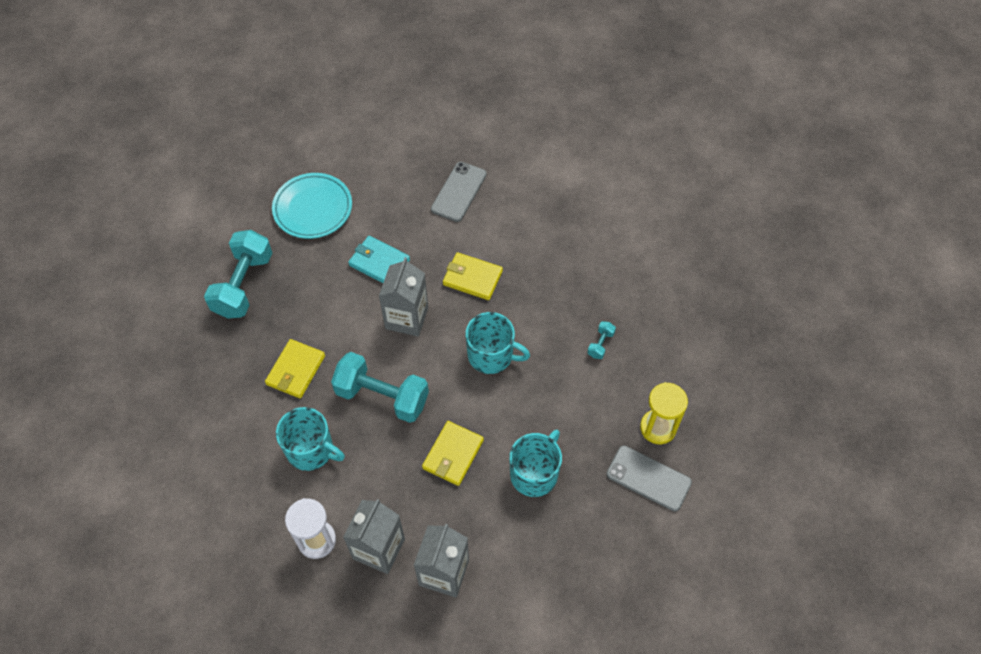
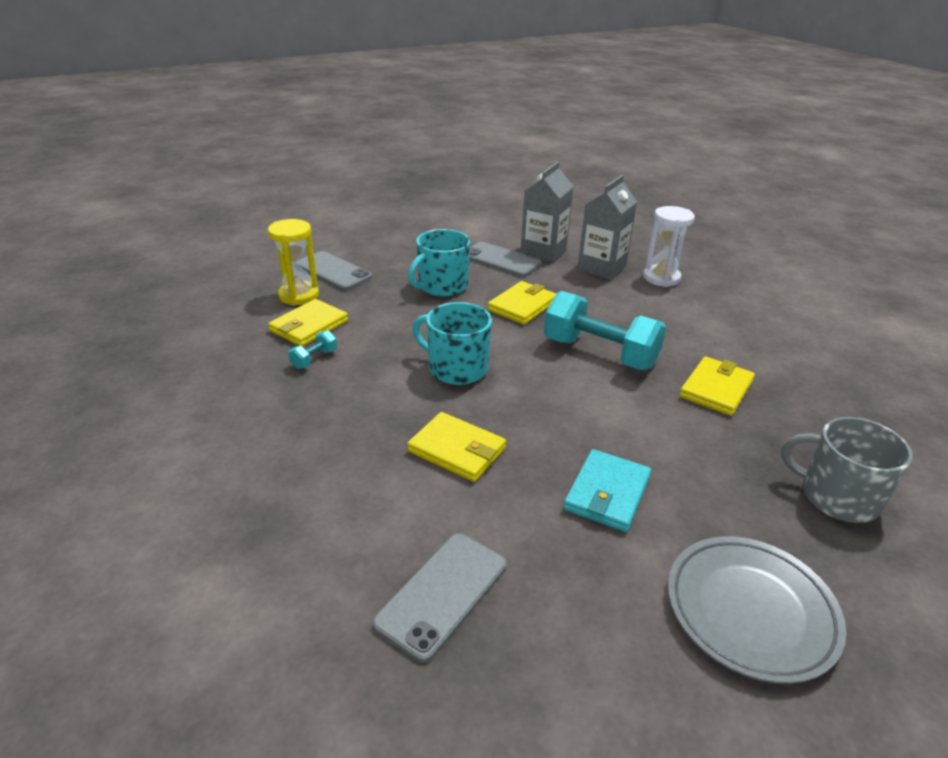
camera: 170 degrees left, 25 degrees down
turquoise dumbbell [204,230,272,319] -> grey mug [781,417,913,523]
turquoise plate [272,173,352,239] -> grey plate [668,536,846,684]
turquoise mug [276,407,345,471] -> none
turquoise wallet [348,236,410,283] -> turquoise wallet turned 75 degrees clockwise [564,449,651,532]
grey carton [379,257,428,337] -> none
none -> yellow wallet [268,299,348,346]
none -> grey phone [469,242,542,277]

